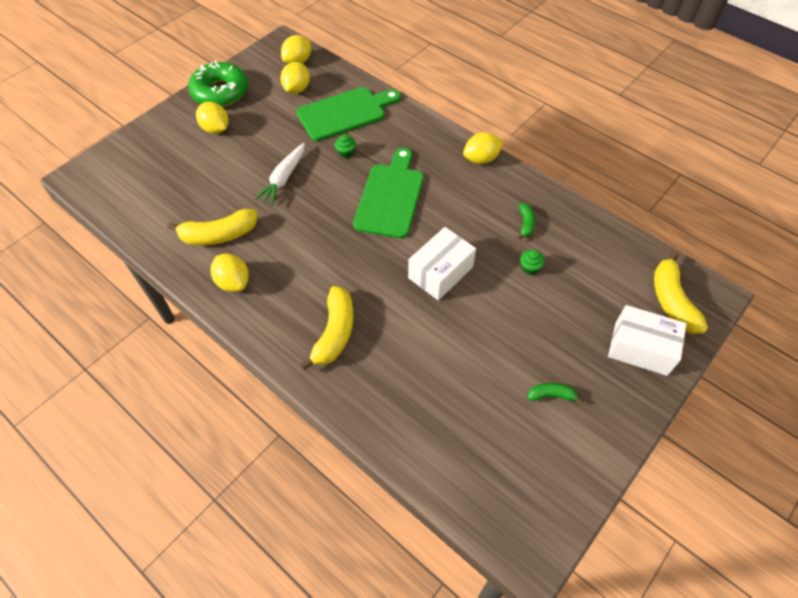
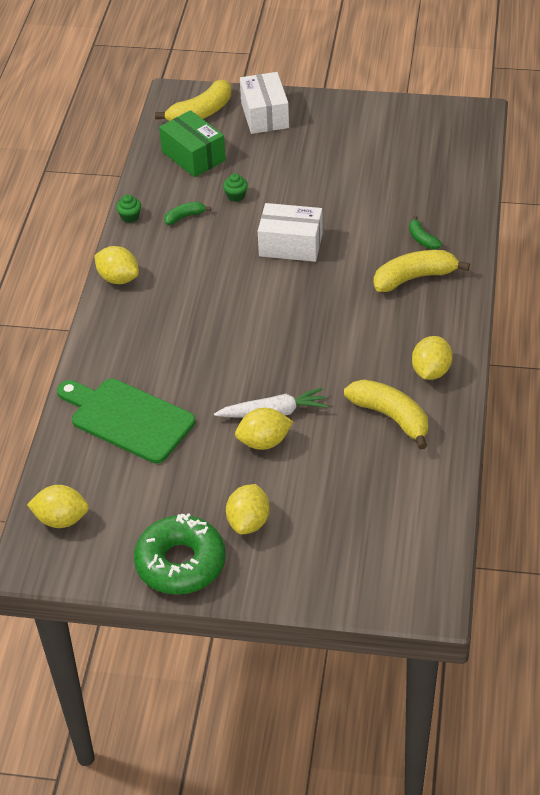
camera: 120 degrees left, 10 degrees down
yellow lemon [280,62,310,94] -> yellow lemon moved to [235,408,293,450]
green cupcake [335,134,356,158] -> green cupcake moved to [116,194,141,223]
green cutting board [353,148,424,239] -> none
green banana [528,383,583,404] -> green banana moved to [409,216,442,249]
none -> green box [159,110,226,177]

